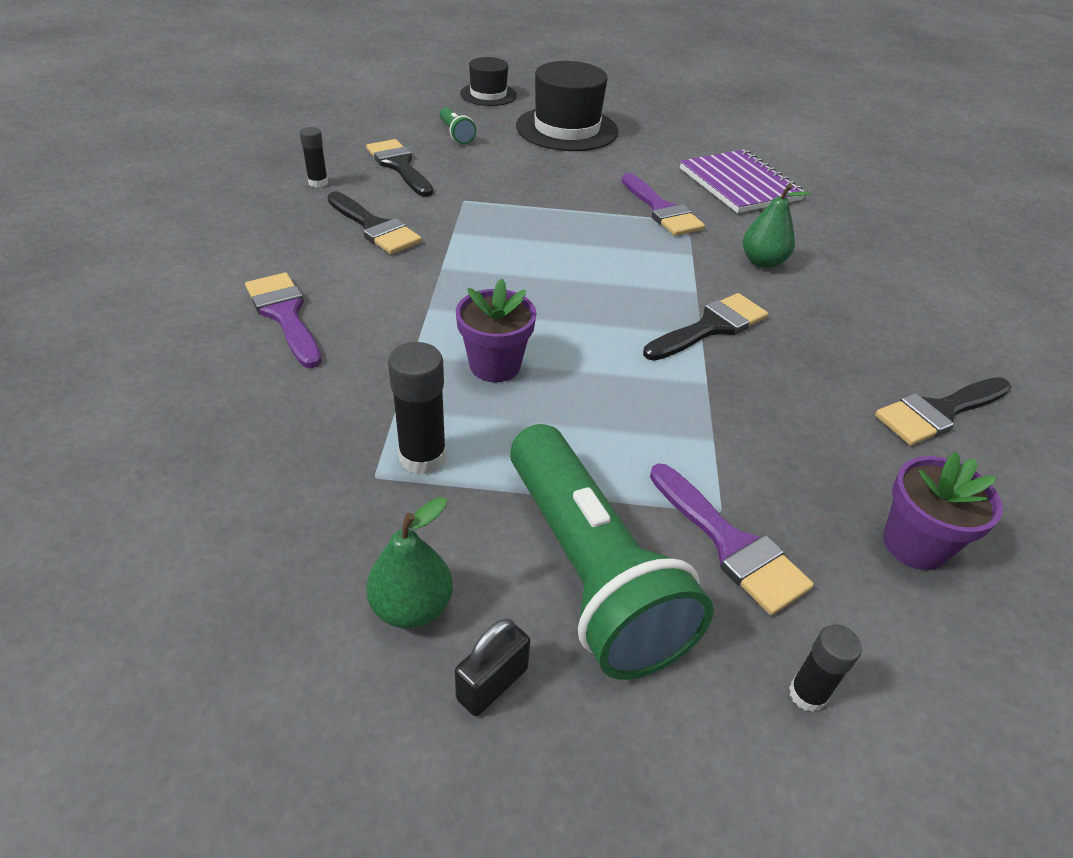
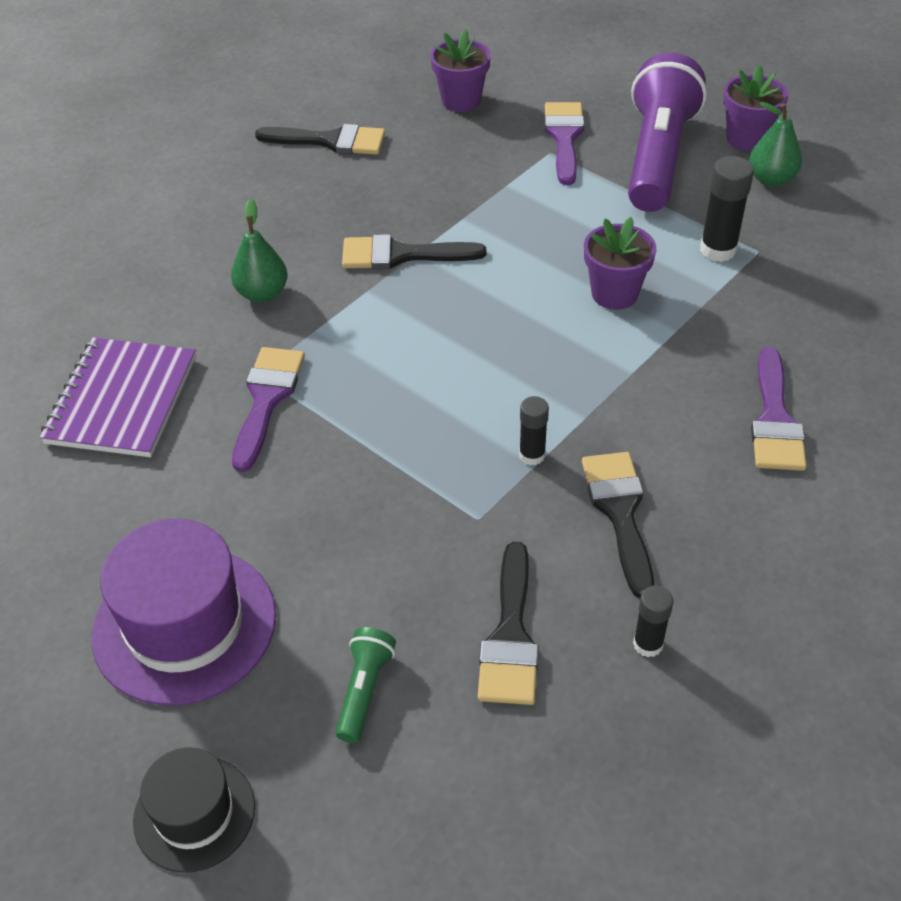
camera: 140 degrees left, 5 degrees up
black padlock [455,619,530,716] -> purple flower pot [723,65,788,151]
green flashlight [510,424,714,680] -> purple flashlight [628,53,707,212]
black hat [516,61,618,151] -> purple hat [92,519,276,705]
black glue stick [789,625,862,712] -> black glue stick moved to [519,396,549,465]

